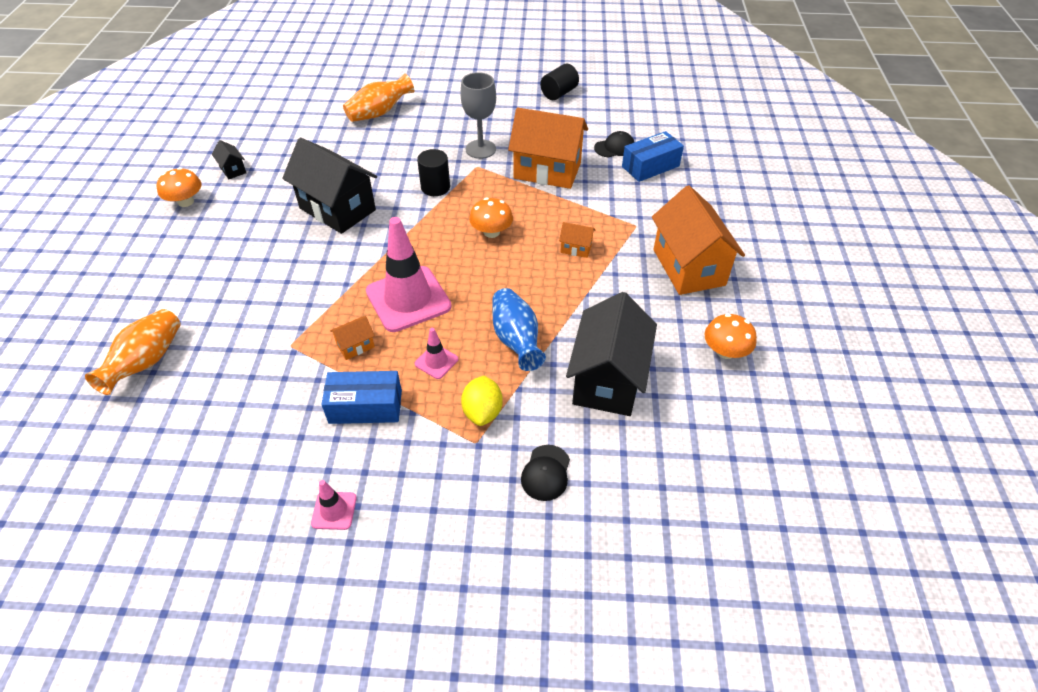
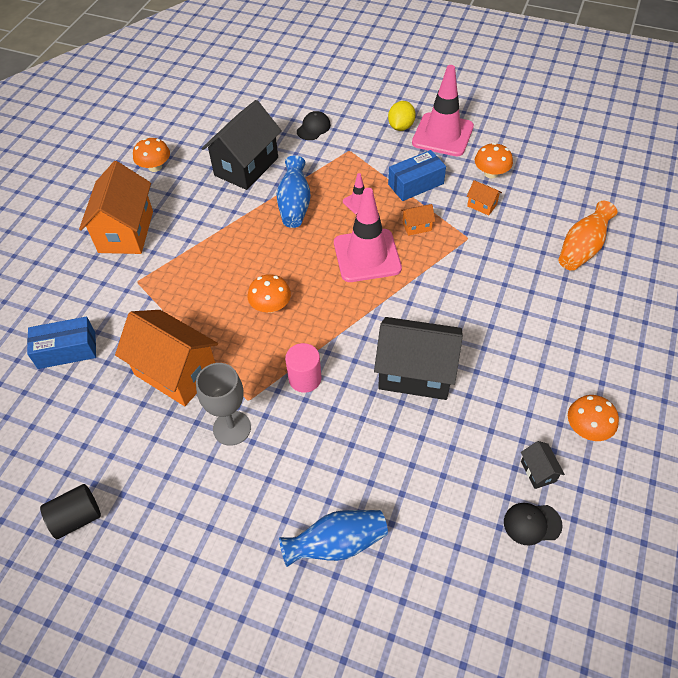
camera: 160 degrees left, 5 degrees up
black house [282,138,377,234] -> black house turned 45 degrees counterclockwise [374,317,463,400]
pink traffic cone [311,480,357,530] -> pink traffic cone [412,65,474,156], size x2.22
blue box [321,371,402,424] -> blue box turned 45 degrees counterclockwise [388,150,446,201]
orange vase [343,74,414,122] -> blue vase [279,510,388,567]
black cylinder [417,149,450,196] -> pink cylinder [285,343,321,393]
yellow lemon [461,376,503,426] -> yellow lemon moved to [388,101,416,131]
orange house [559,222,595,258] -> orange house moved to [467,180,502,216]
black cap [594,131,634,158] -> black cap moved to [504,503,563,545]
none -> orange mushroom [475,143,513,179]

